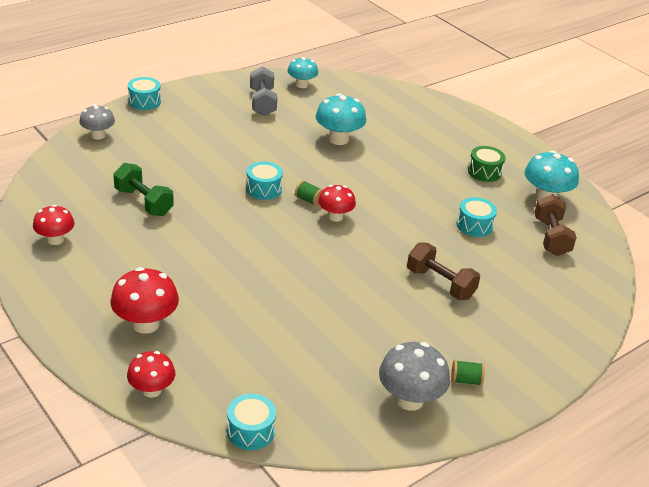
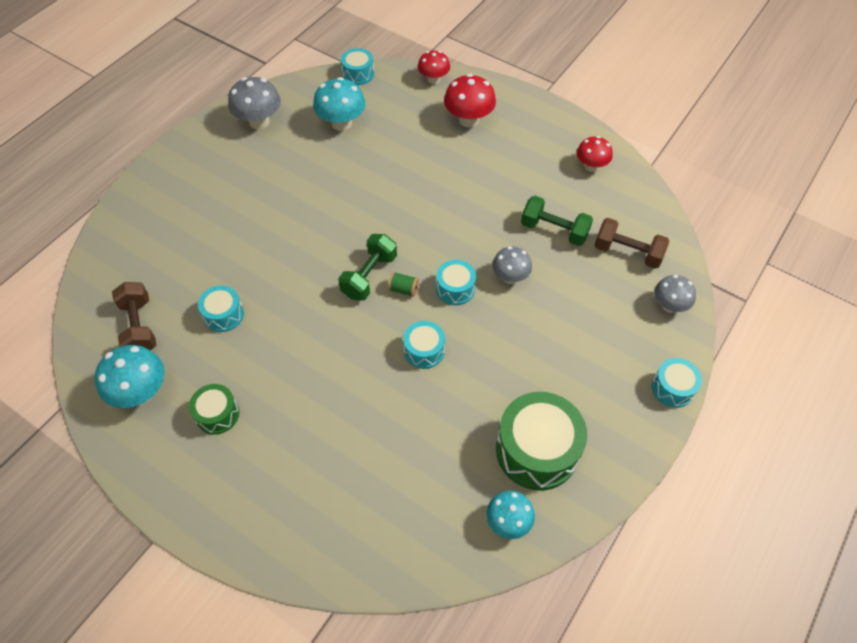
camera: 165 degrees right, 20 degrees up
grey dumbbell [250,66,277,116] -> green drum [496,392,587,490]
turquoise mushroom [316,94,366,145] -> turquoise mushroom moved to [313,77,365,131]
red mushroom [318,185,356,222] -> green dumbbell [338,234,397,301]
brown dumbbell [407,242,480,300] -> brown dumbbell moved to [595,218,669,269]
green spool [451,360,485,386] -> none
none -> turquoise drum [403,321,445,369]
none -> grey mushroom [492,246,532,284]

